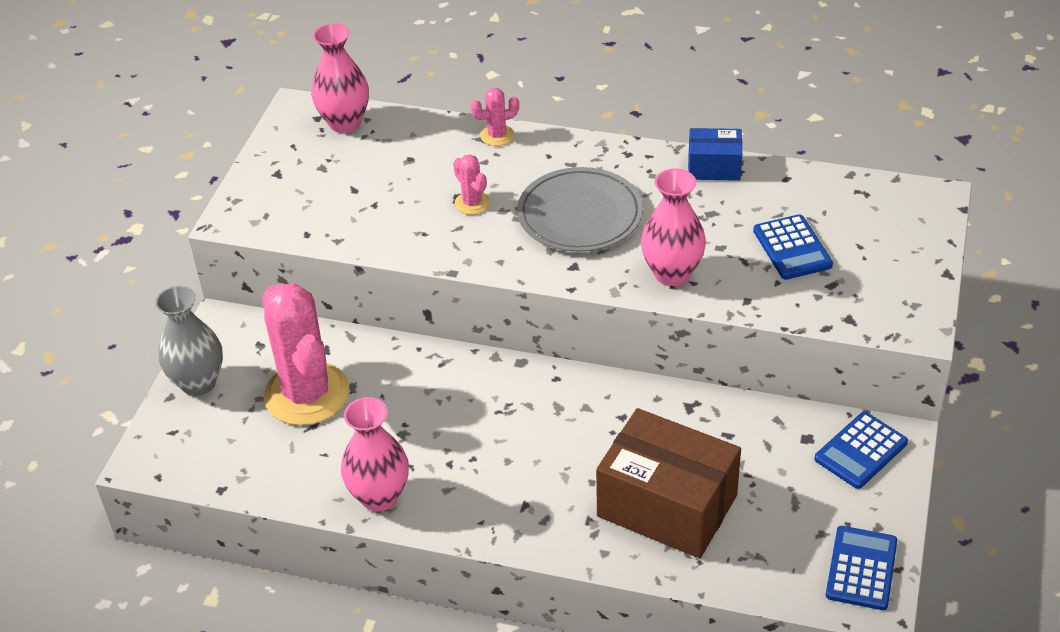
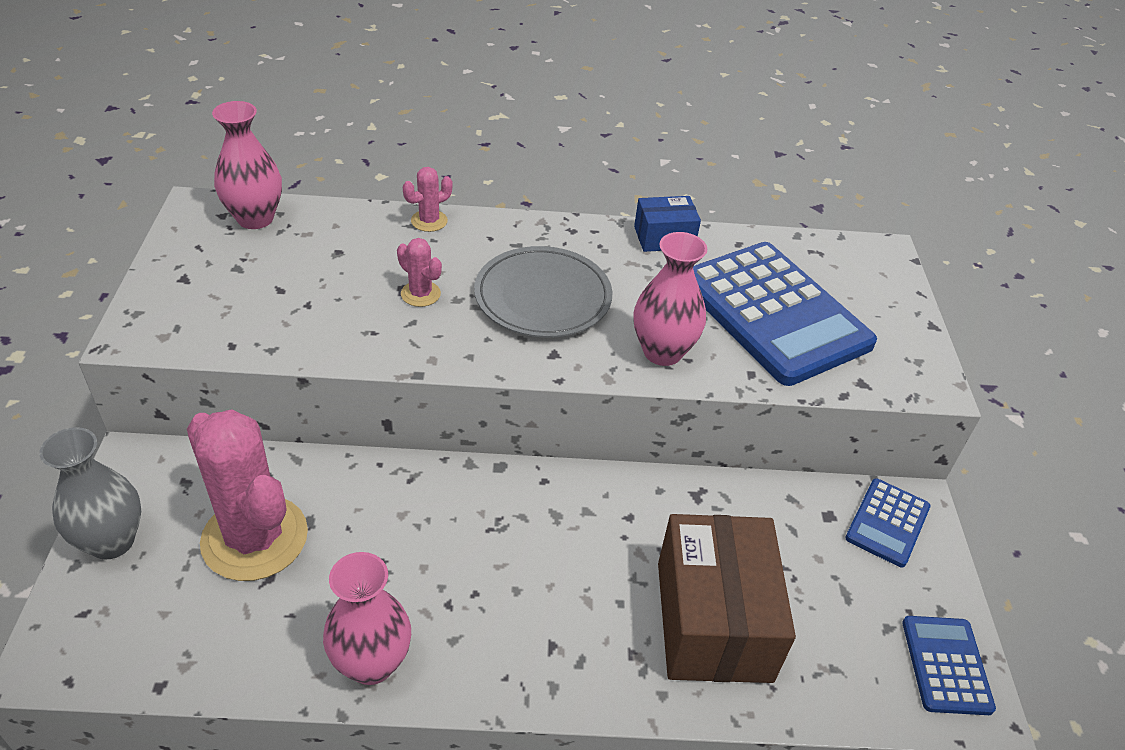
camera: 20 degrees left, 0 degrees up
brown box [596,408,741,558] -> brown box turned 75 degrees clockwise [658,514,796,683]
blue calculator [753,214,833,280] -> blue calculator [693,242,877,386], size x2.07

